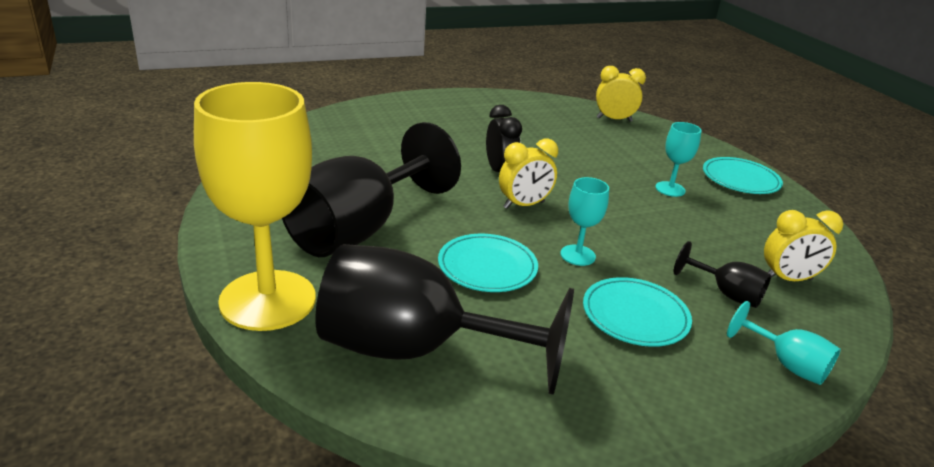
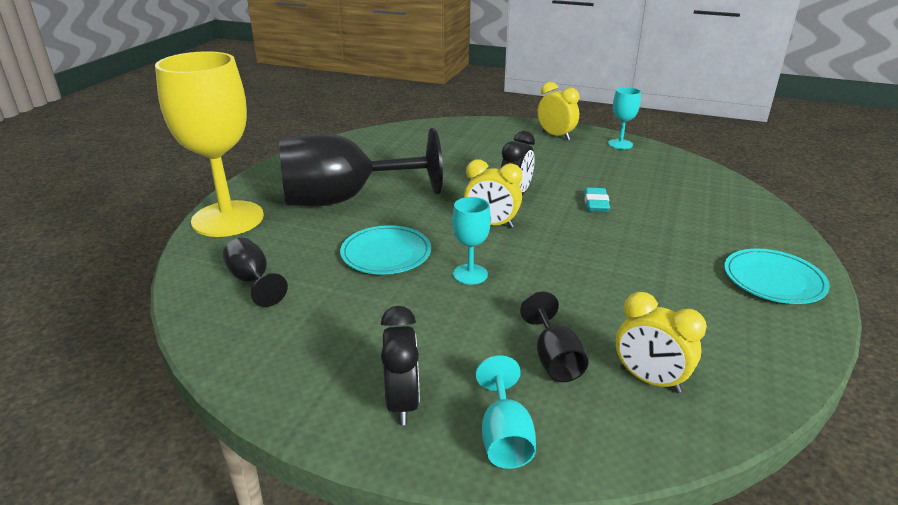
camera: 45 degrees right, 0 degrees up
black goblet [315,244,574,395] -> black goblet [223,238,288,307], size x0.44
turquoise plate [583,277,692,347] -> none
yellow clock [596,66,646,122] -> yellow clock moved to [538,82,580,140]
turquoise goblet [656,122,702,197] -> turquoise goblet moved to [608,87,641,149]
none -> black clock [381,306,420,425]
none -> turquoise eraser [584,187,610,212]

